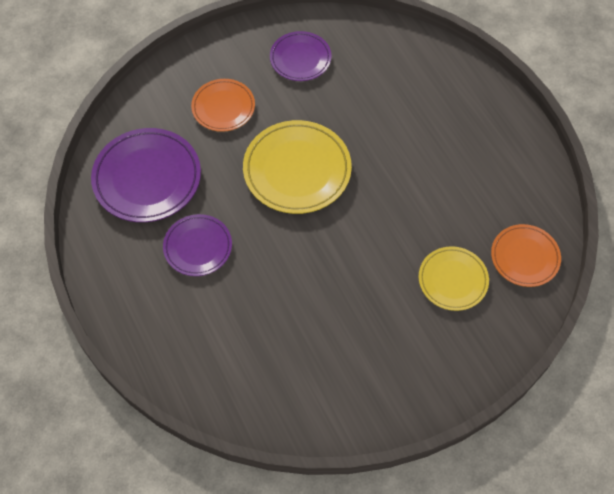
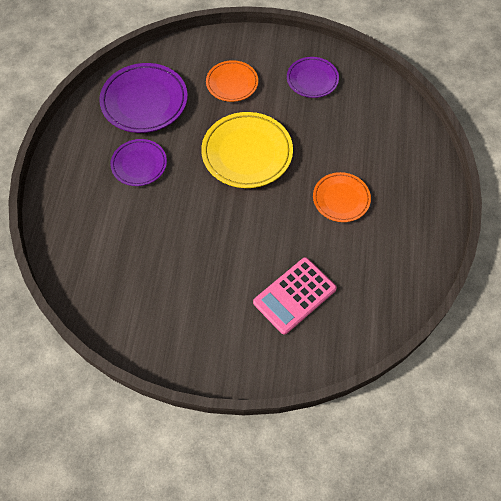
camera: 35 degrees right, 0 degrees up
yellow plate [419,246,489,311] -> pink calculator [253,257,337,335]
orange plate [491,224,561,287] -> orange plate moved to [313,172,371,222]

